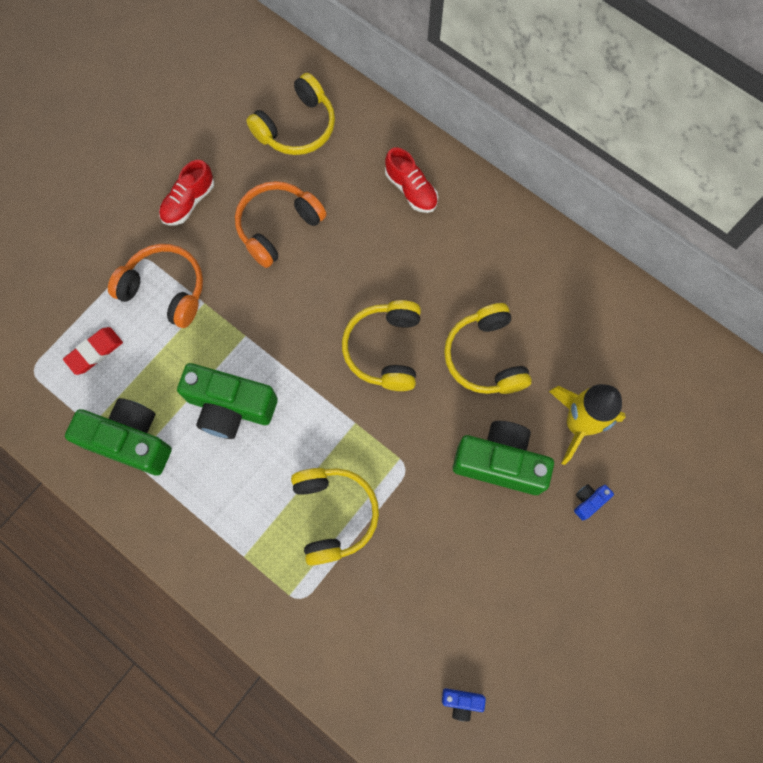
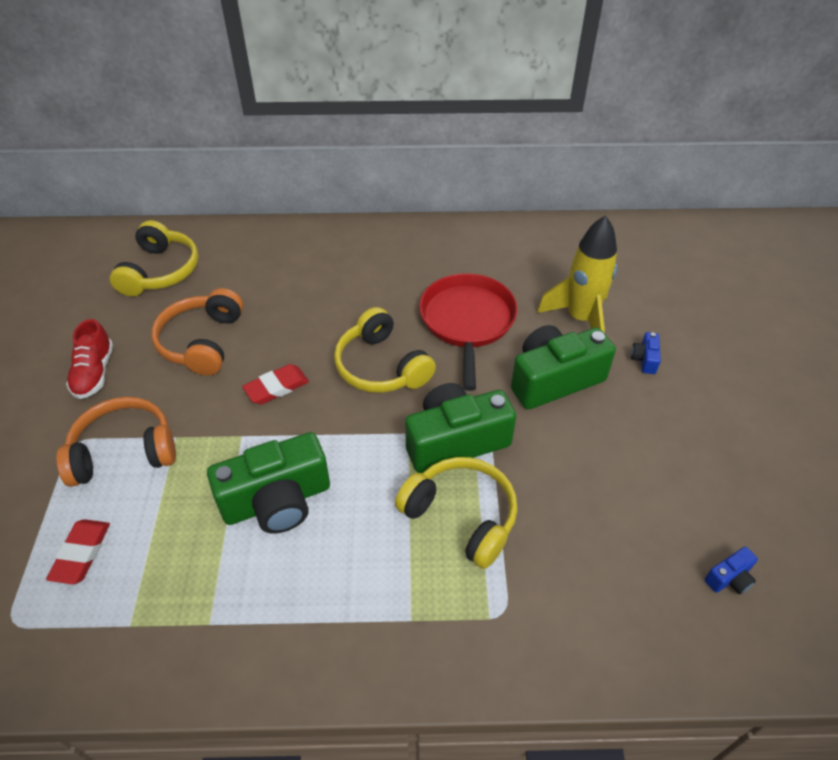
camera: 40 degrees left, 25 degrees down
green camera [65,398,172,476] -> green camera moved to [405,383,516,473]
red shoe [385,147,438,213] -> none
yellow headphones [444,303,532,394] -> red pan [419,273,518,391]
none -> red eraser [242,364,309,405]

